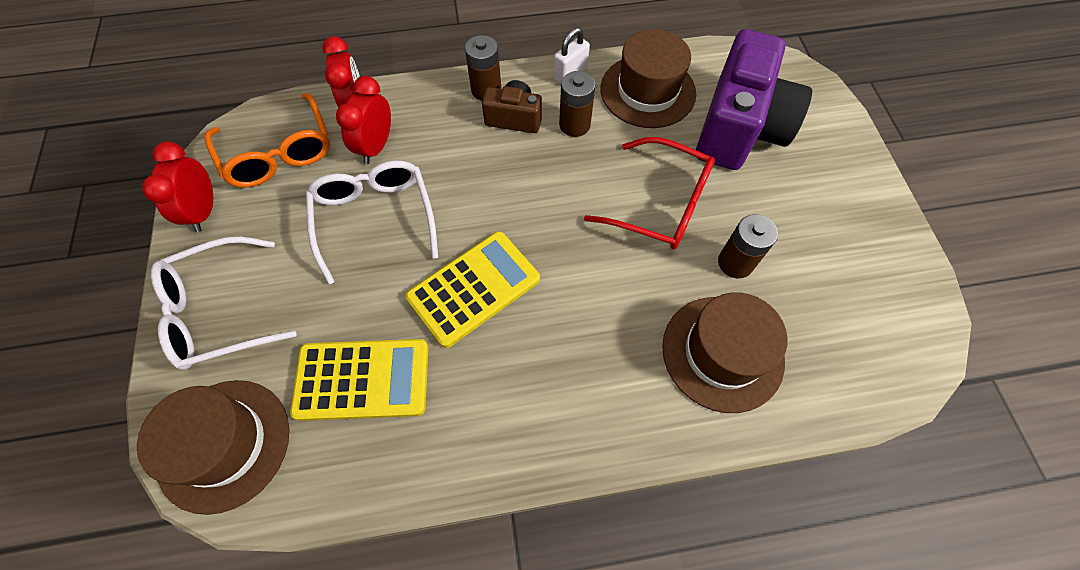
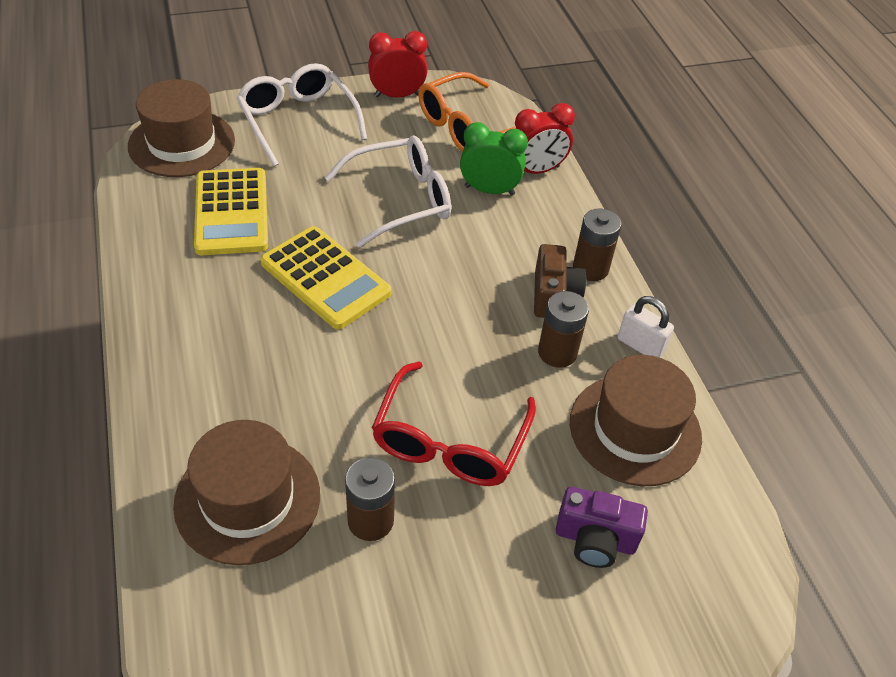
camera: 80 degrees right, 15 degrees down
red clock [336,76,391,164] -> green clock [460,122,528,196]
purple camera [696,29,812,170] -> purple camera [556,487,648,568], size x0.49

